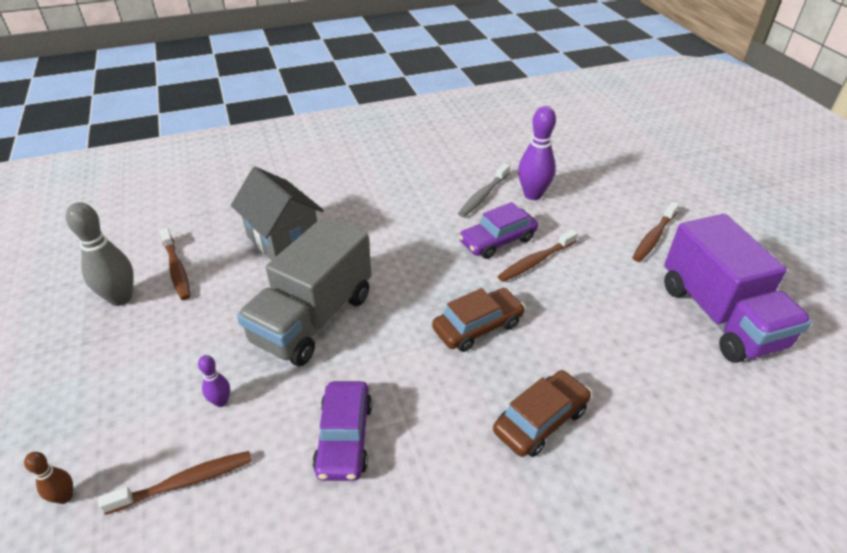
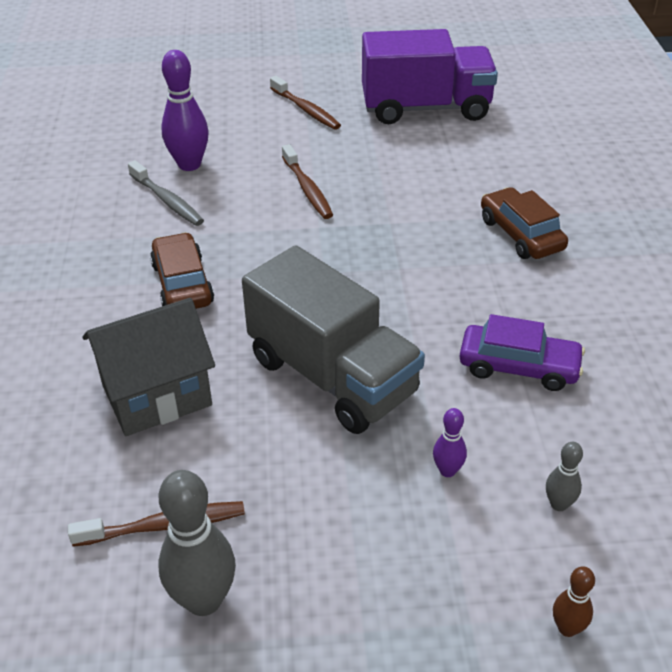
camera: 75 degrees left, 0 degrees up
brown toothbrush [98,451,252,515] -> grey bowling pin [546,442,583,511]
brown car [432,288,525,352] -> brown car moved to [150,232,214,309]
purple car [459,202,538,259] -> none

